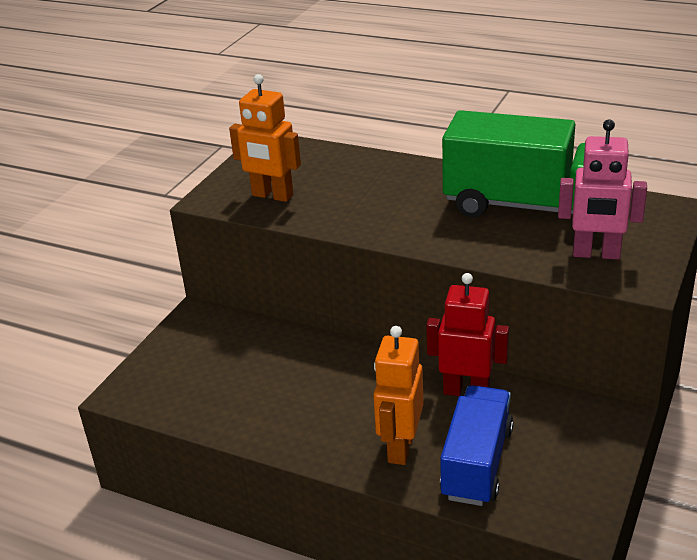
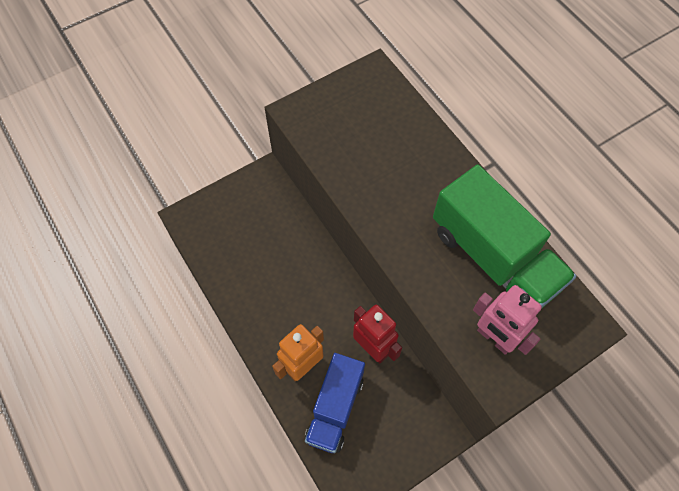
camera: 30 degrees right, 30 degrees up
orange robot [229,74,301,202] -> none
blue truck [440,385,514,506] -> blue truck turned 150 degrees clockwise [305,353,365,453]

